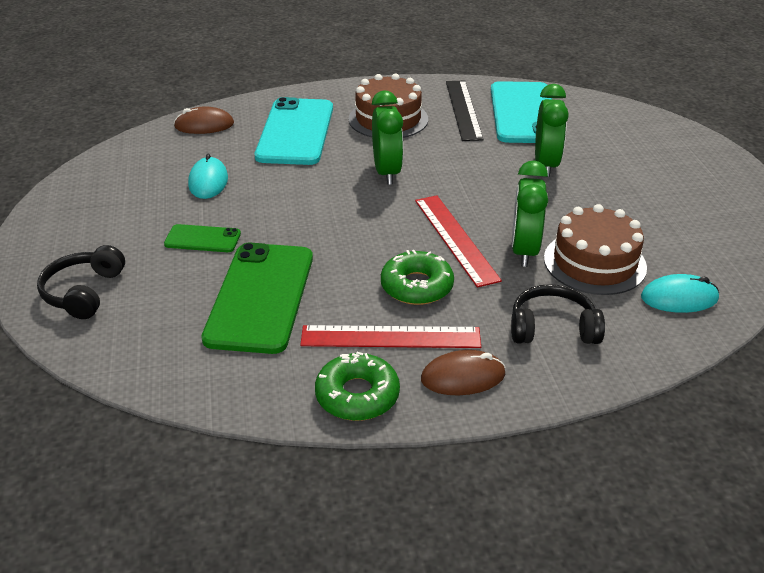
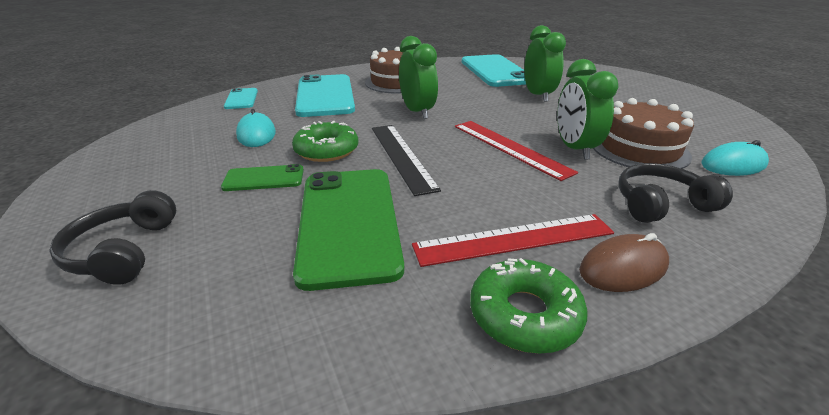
camera: 15 degrees left, 5 degrees down
brown mouse [174,106,234,134] -> turquoise phone [224,88,258,109]
green donut [381,250,454,305] -> green donut moved to [292,121,358,162]
black ruler [446,81,484,141] -> black ruler moved to [372,125,441,196]

